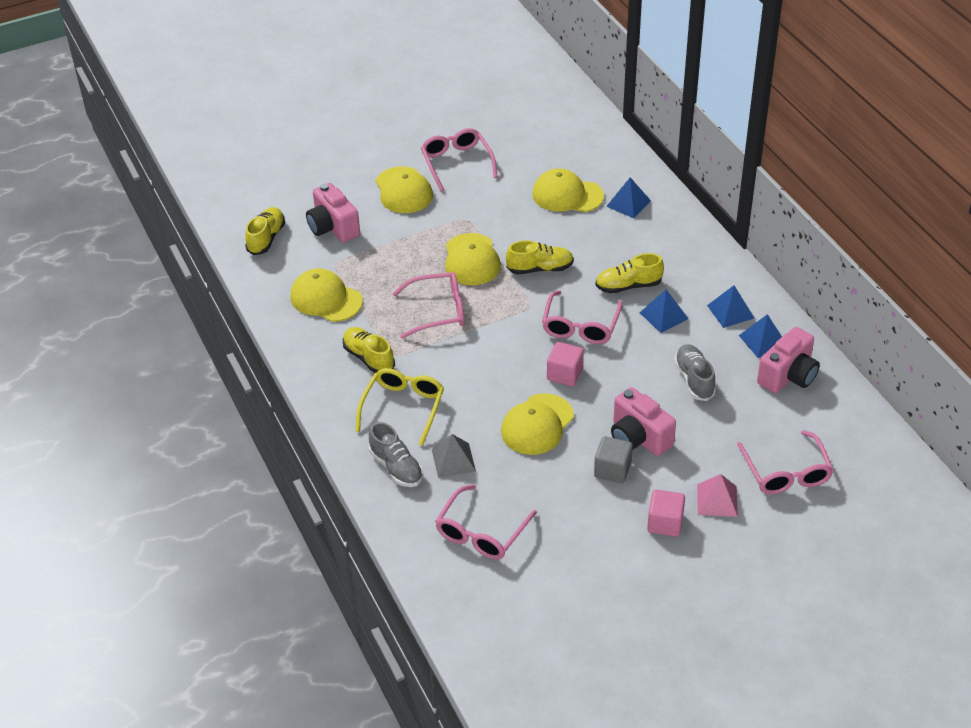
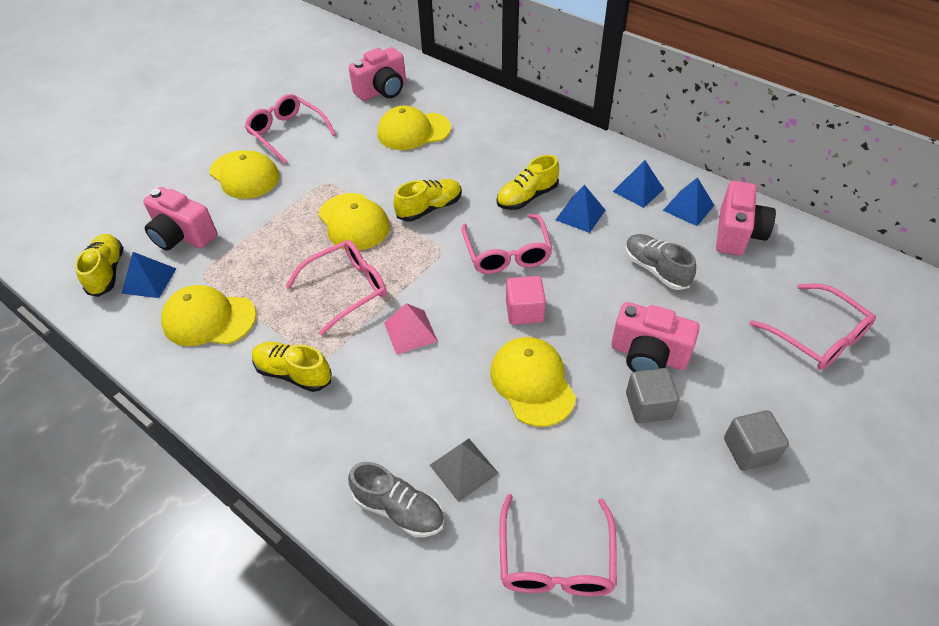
camera: 25 degrees left, 5 degrees up
yellow glasses [356,368,444,446] -> none
yellow cap [501,393,574,455] -> yellow cap turned 150 degrees clockwise [490,337,576,427]
blue pyramid [606,177,651,218] -> blue pyramid moved to [121,252,177,298]
pink cube [647,490,685,537] -> grey cube [724,410,789,471]
pink pyramid [697,474,738,517] -> pink pyramid moved to [384,303,438,355]
none -> pink camera [349,47,406,101]

